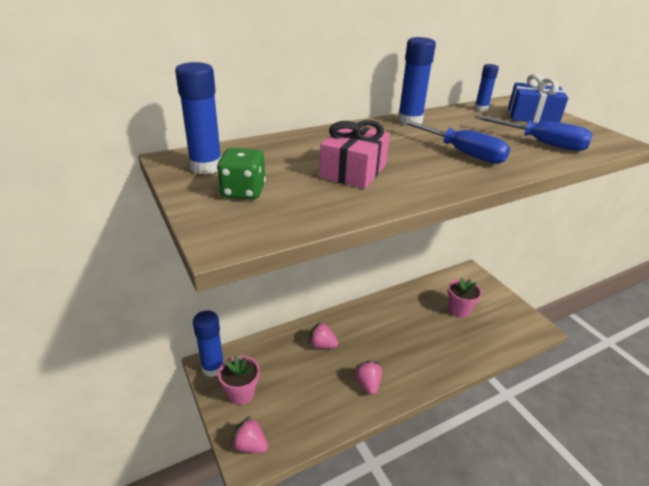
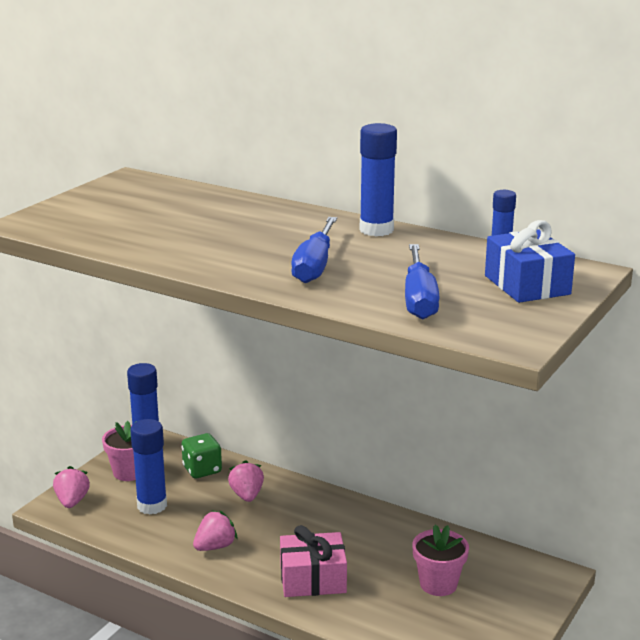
camera: 60 degrees right, 10 degrees down
blue glue stick [175,62,222,174] -> blue glue stick moved to [130,419,167,515]
green dice [217,148,266,200] -> green dice moved to [181,433,222,478]
pink gift [319,120,390,189] -> pink gift moved to [280,525,347,597]

